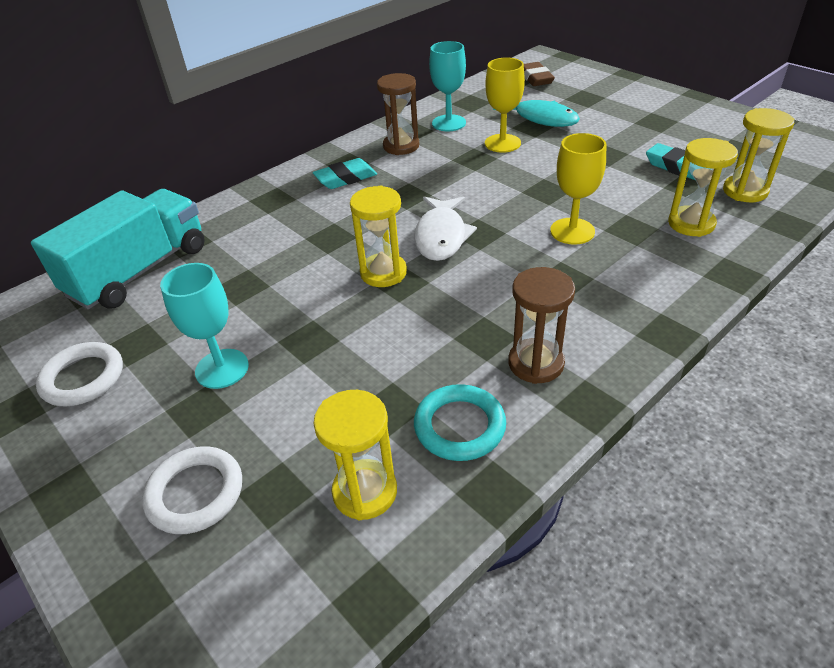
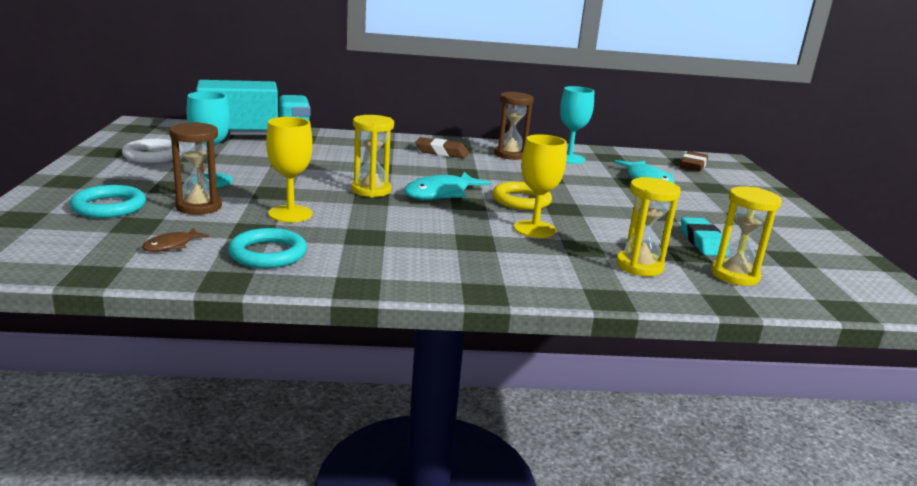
camera: 35 degrees right, 20 degrees down
white ring [142,446,242,534] -> turquoise ring [70,185,146,218]
turquoise eraser [313,158,377,189] -> brown eraser [415,137,469,158]
yellow hourglass [313,390,397,520] -> brown fish [142,228,209,252]
white fish [414,197,477,261] -> turquoise fish [404,172,491,200]
yellow goblet [485,57,525,153] -> yellow goblet moved to [266,117,313,222]
brown hourglass [508,267,575,384] -> brown hourglass moved to [169,122,222,215]
none -> yellow ring [492,182,552,210]

